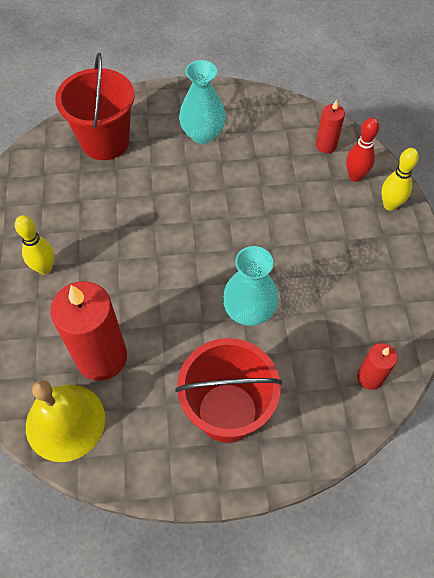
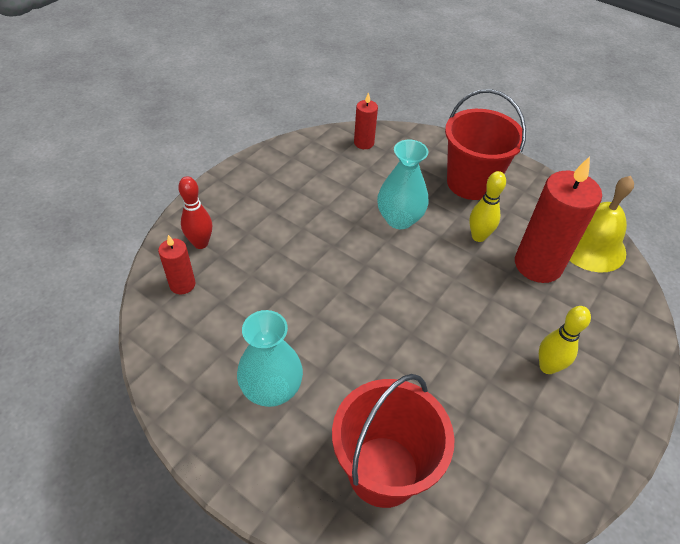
camera: 140 degrees left, 10 degrees down
yellow bowling pin [382,148,419,211] -> yellow bowling pin moved to [469,171,506,242]

